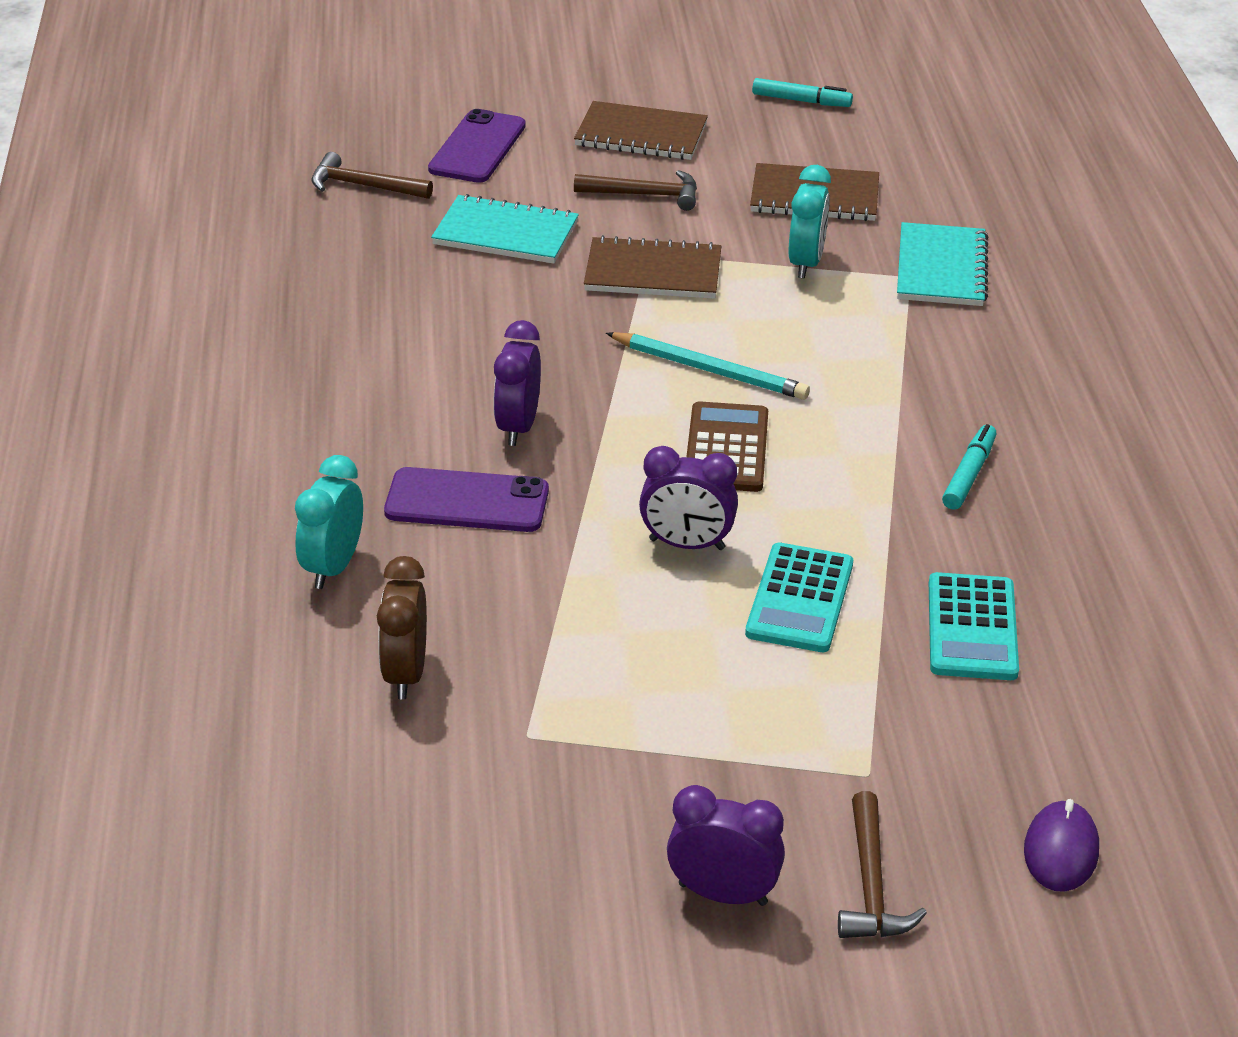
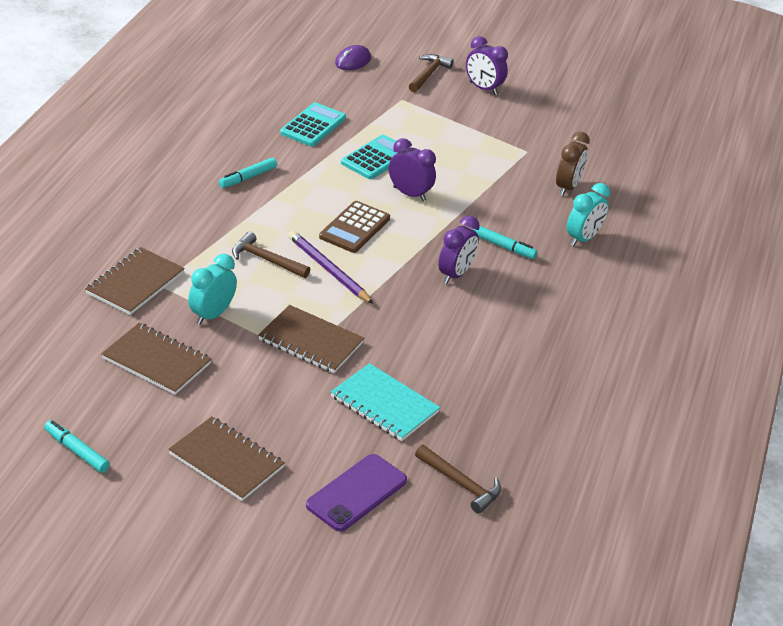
camera: 160 degrees left, 0 degrees up
purple phone [384,467,549,532] -> turquoise marker [472,226,537,259]
brown hammer [574,170,697,211] -> brown hammer moved to [232,231,310,278]
turquoise pencil [606,332,810,400] -> purple pencil [288,231,374,304]
turquoise notebook [897,222,988,306] -> brown notebook [85,247,185,315]

